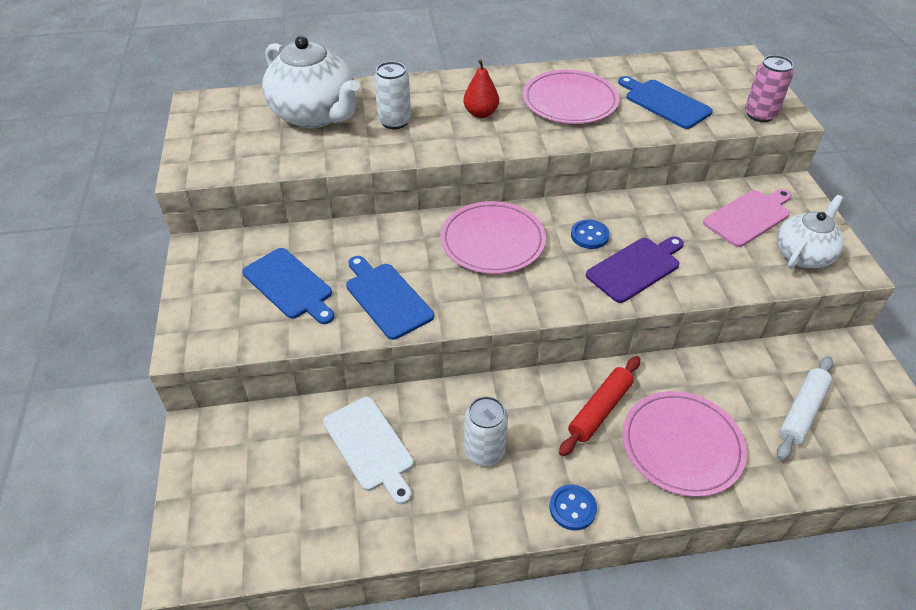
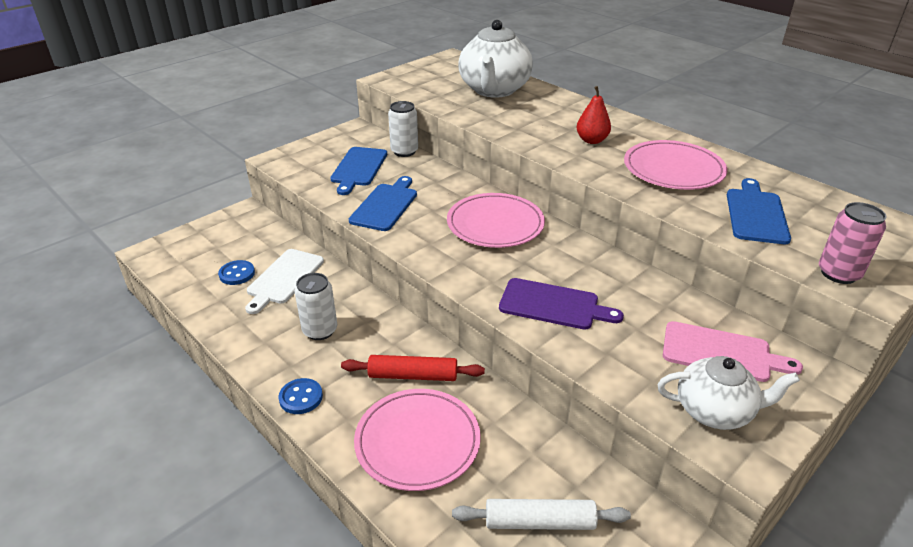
camera: 55 degrees right, 10 degrees down
white can [374,62,411,129] -> white can moved to [388,101,418,157]
blue button [571,220,610,249] -> blue button moved to [218,260,255,285]

